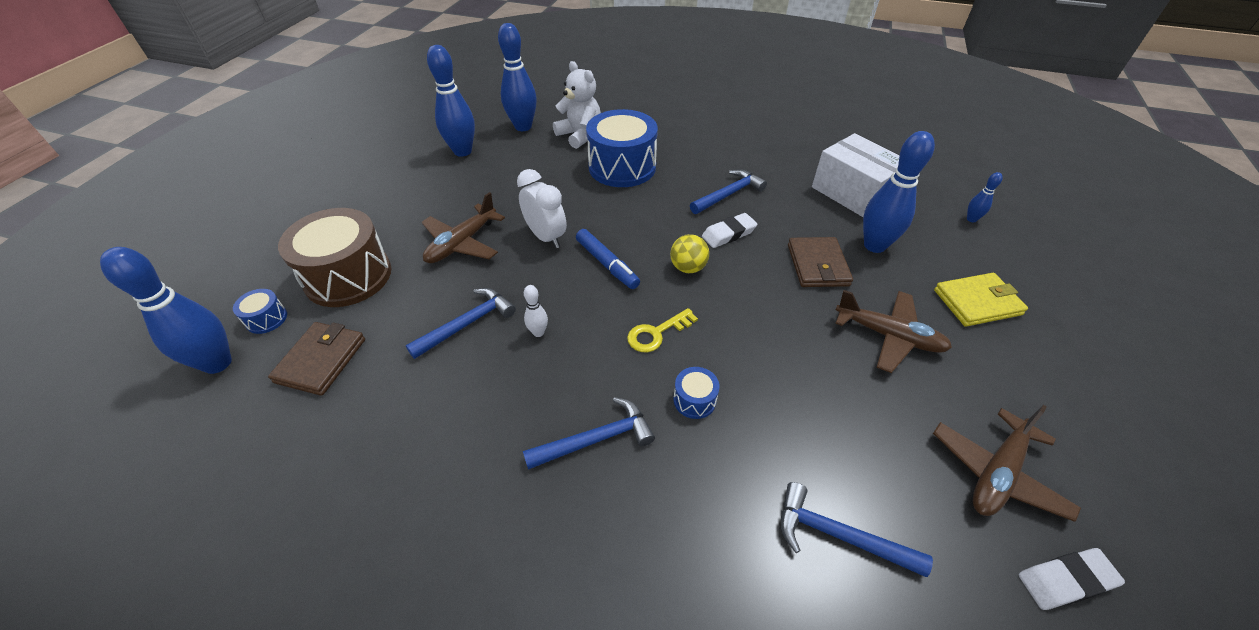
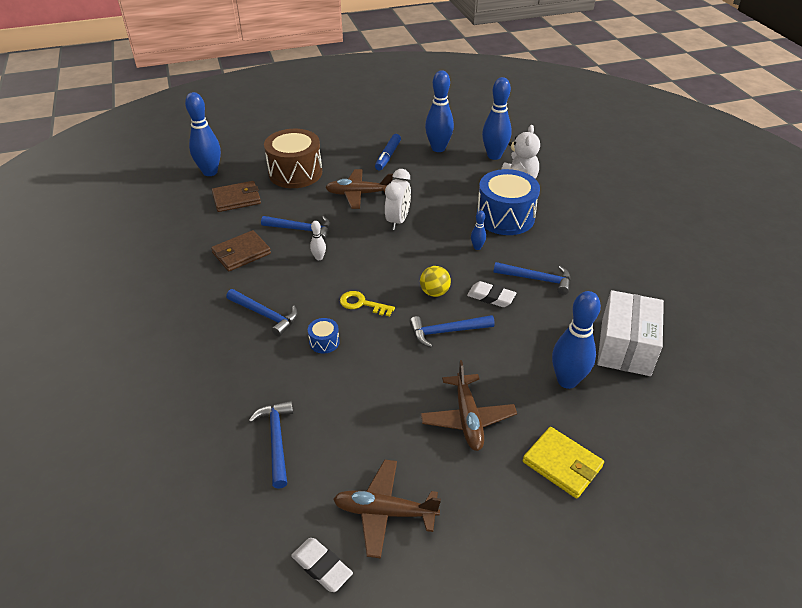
camera: 55 degrees right, 5 degrees down
blue drum [233,289,287,334] -> none
blue marker [576,229,640,289] -> blue marker moved to [375,134,401,170]
brown wallet [788,237,853,287] -> brown wallet moved to [211,230,271,271]
blue bowling pin [967,172,1003,222] -> blue bowling pin moved to [471,211,486,250]
none -> blue hammer [409,315,495,348]

